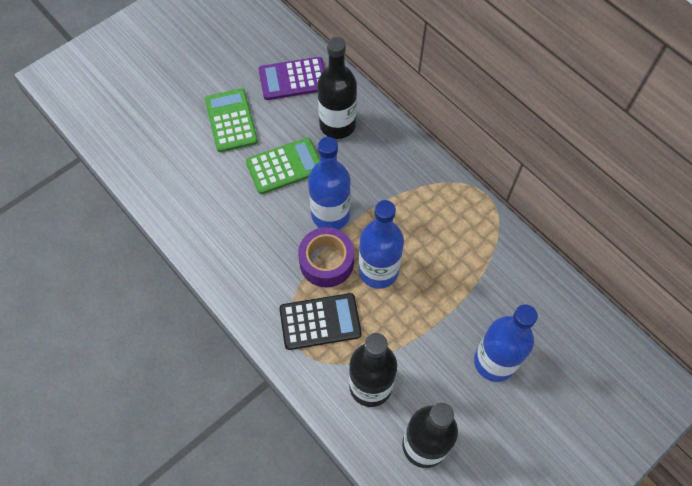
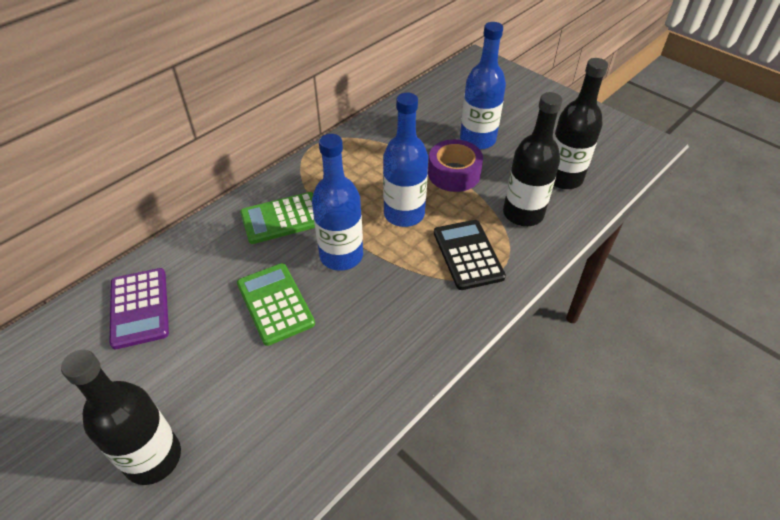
camera: 95 degrees left, 15 degrees down
green calculator [205,88,258,152] -> green calculator moved to [240,192,315,244]
purple tape [298,227,354,287] -> purple tape moved to [428,139,483,192]
black bottle [317,37,357,139] -> black bottle moved to [61,349,181,485]

